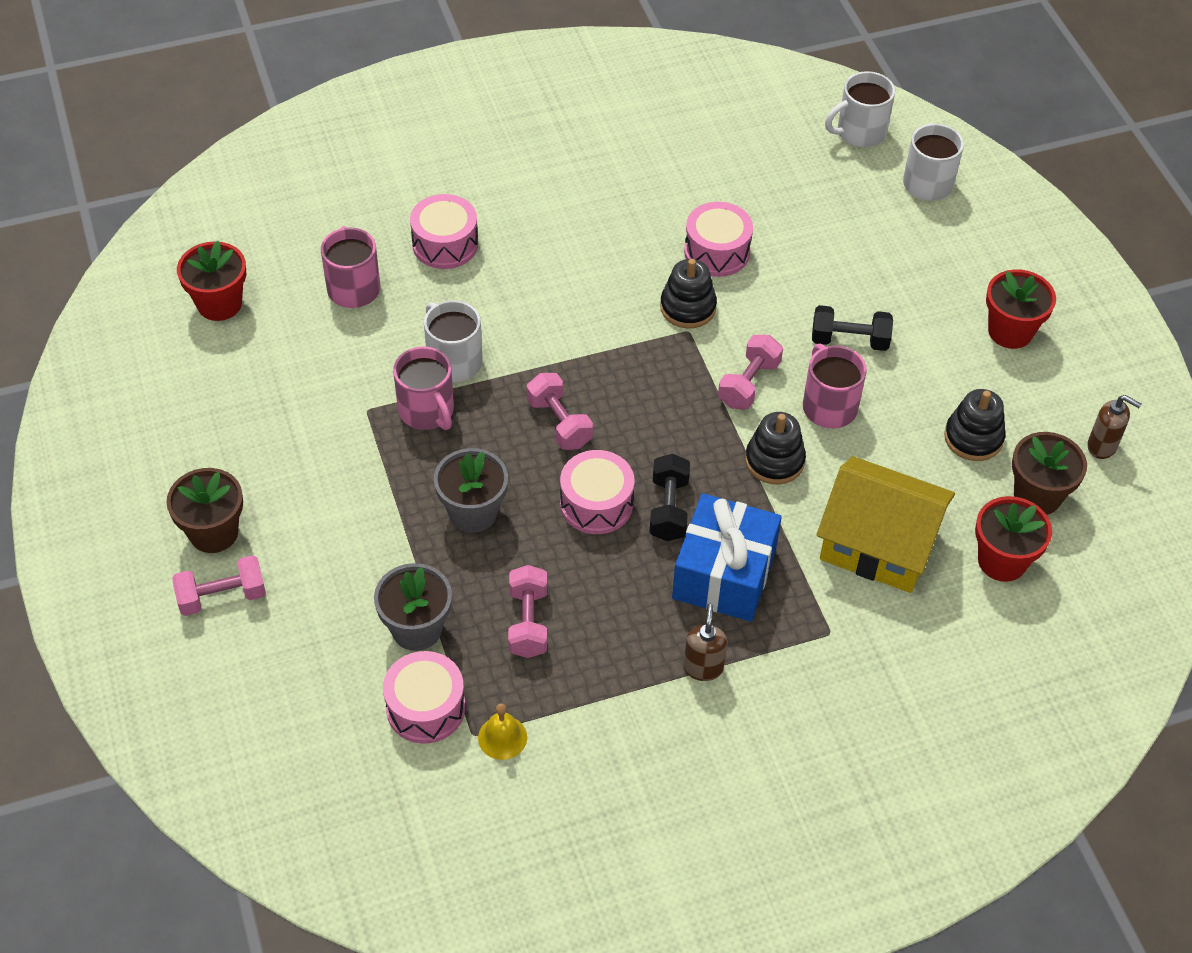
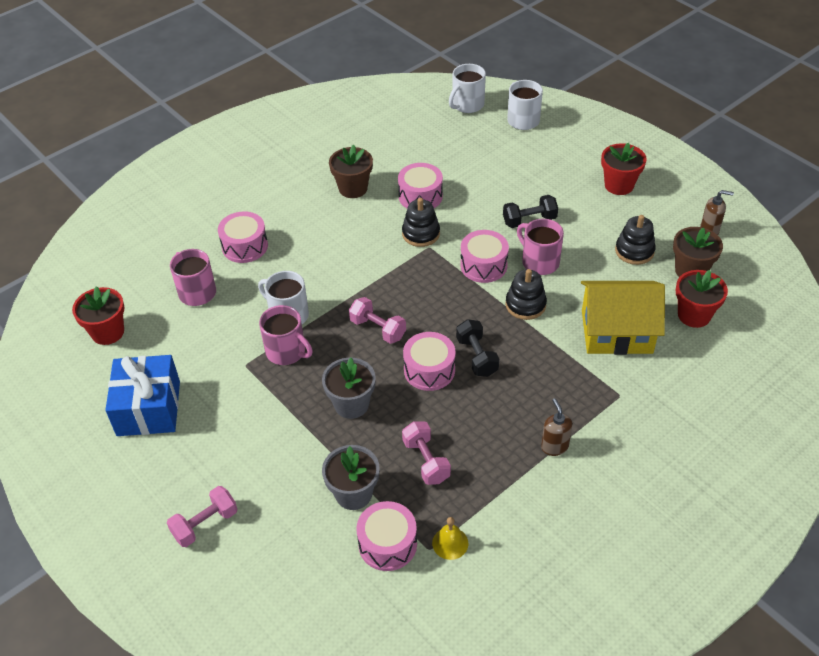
camera: 20 degrees left, 5 degrees down
brown flower pot [166,468,243,553] -> brown flower pot moved to [329,144,373,198]
blue gift [672,493,782,622] -> blue gift moved to [105,355,180,436]
pink dumbbell [718,335,783,409] -> pink drum [460,230,509,283]

